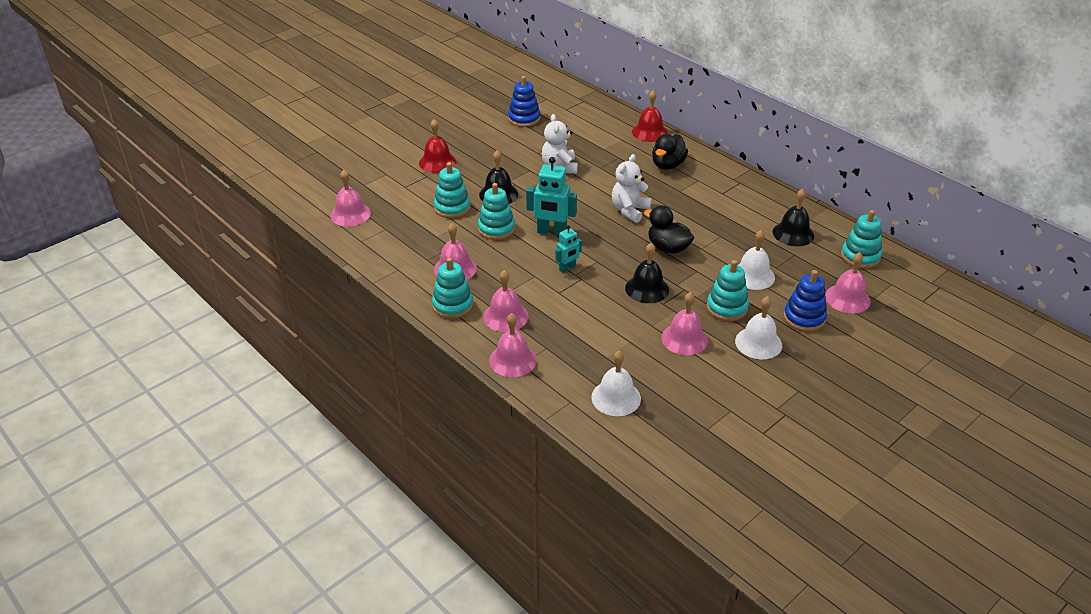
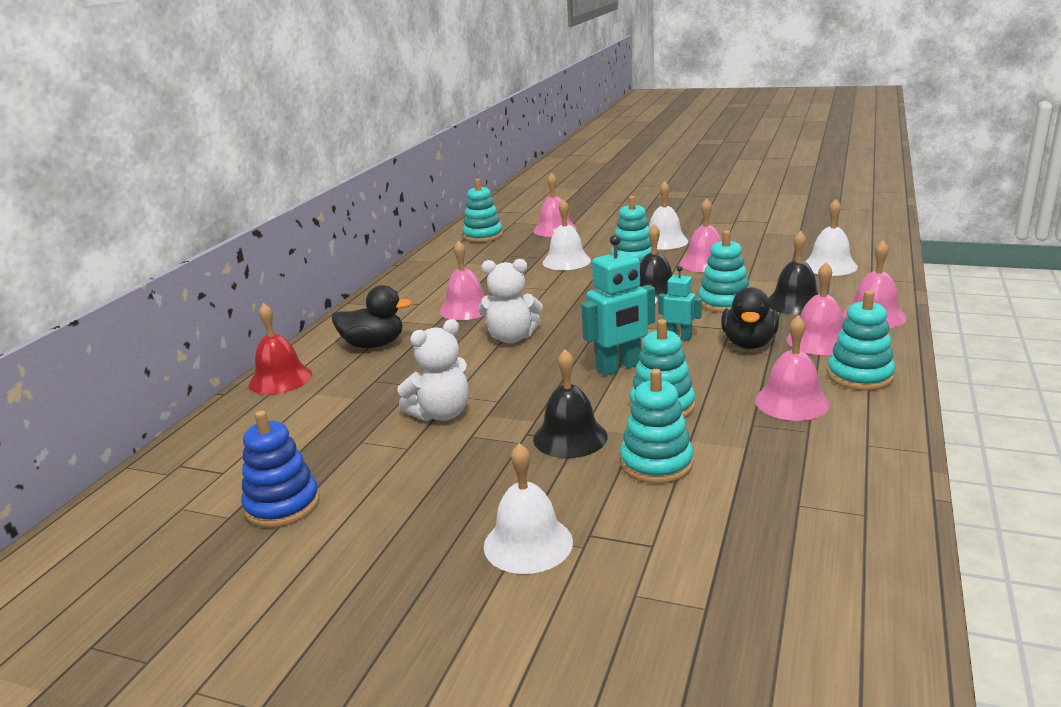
camera: 115 degrees left, 15 degrees down
pink bell [330,170,371,226] -> pink bell moved to [439,240,484,320]
red bell [419,119,456,173] -> white bell [484,443,573,574]
turquoise robot [526,157,577,236] -> turquoise robot turned 75 degrees clockwise [581,235,655,376]
black duck [644,205,694,254] -> black duck moved to [721,287,779,349]
black bell [773,189,814,246] -> black bell moved to [768,230,818,315]
blue stacking toy [784,270,827,332] -> none
none -> turquoise stacking toy [698,230,749,313]

